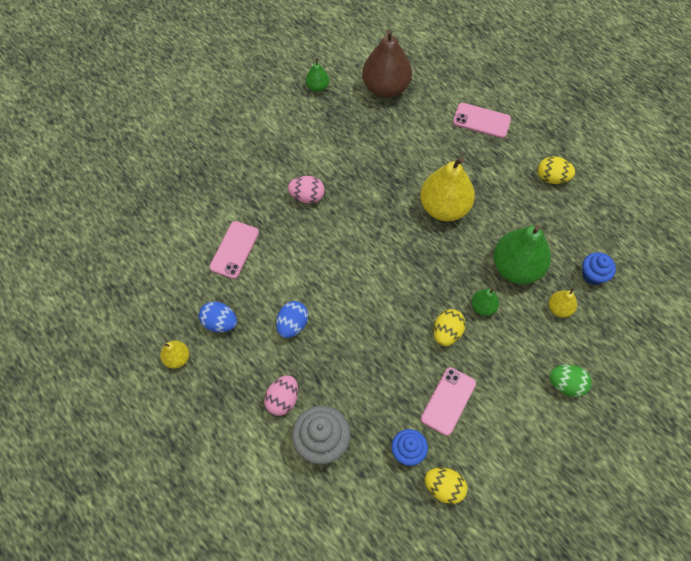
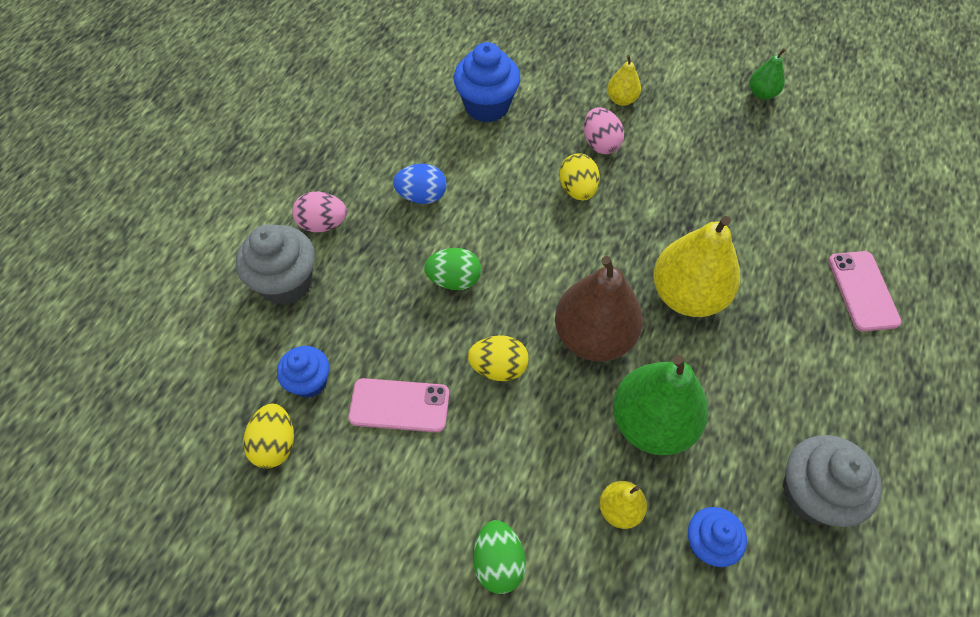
camera: 65 degrees right, 5 degrees down
yellow pear [160,341,189,369] -> yellow pear moved to [607,55,641,106]
blue egg [199,301,237,333] -> none
pink phone [209,221,259,279] -> blue cupcake [454,42,521,123]
brown pear [362,29,412,98] -> brown pear moved to [555,256,643,362]
green pear [471,288,499,316] -> none
yellow egg [538,156,575,184] -> yellow egg moved to [559,153,600,200]
none -> green egg [424,248,481,290]
none -> grey cupcake [782,435,882,527]

